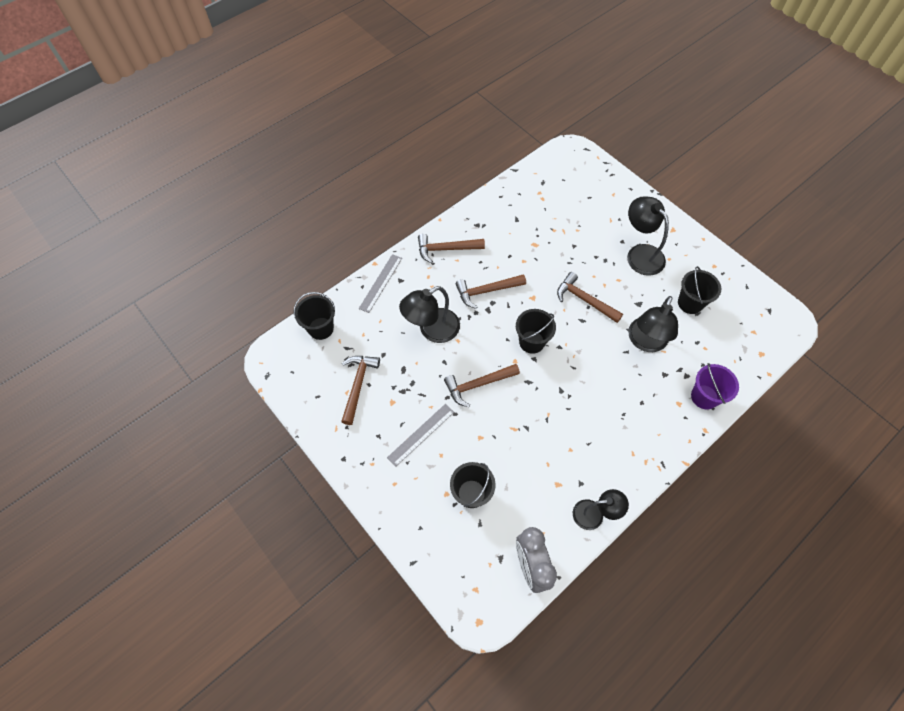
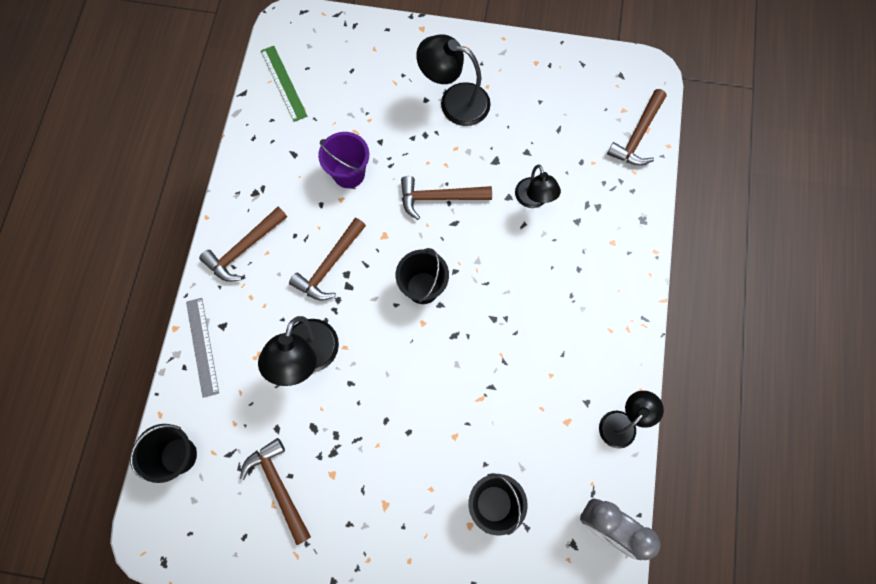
camera: 40 degrees left, 10 degrees up
grey ruler [387,404,454,466] -> none
brown hammer [444,364,520,407] -> brown hammer moved to [607,89,666,166]
black lamp [628,296,678,352] -> black lamp [515,165,561,208], size x0.66
black bucket [678,266,721,314] -> none
purple bucket [691,363,739,410] -> purple bucket moved to [318,132,369,188]
none -> green ruler [261,46,307,122]

